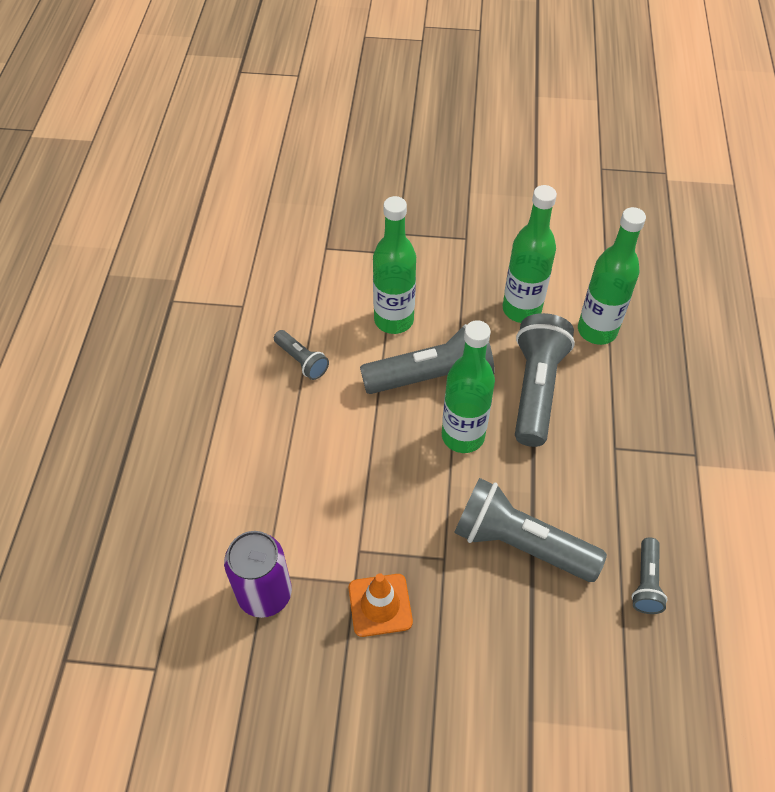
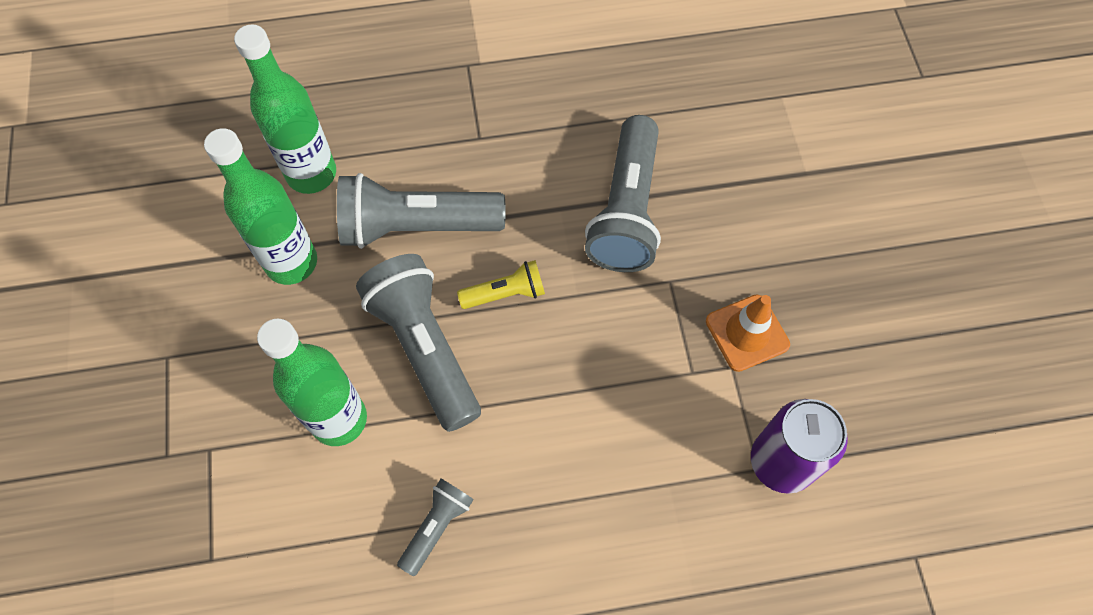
camera: 105 degrees left, 10 degrees up
green bottle [442,320,495,453] -> yellow flashlight [457,260,545,309]
grey flashlight [631,537,668,614] -> none

